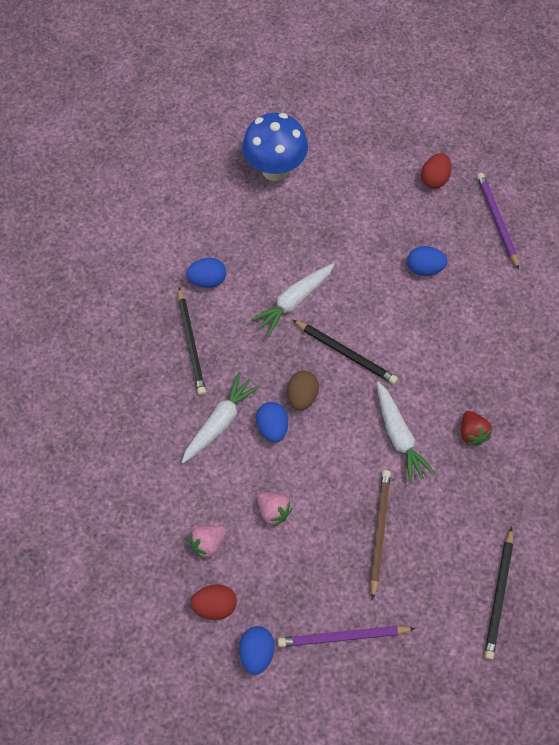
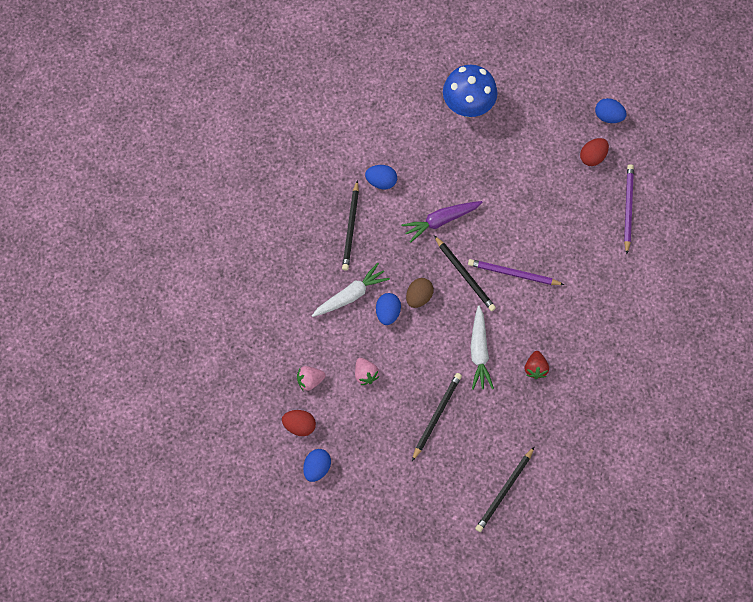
camera: 20 degrees right, 5 degrees up
white carrot [250,264,334,337] -> purple carrot [401,201,483,243]
purple pencil [278,626,415,647] -> purple pencil moved to [468,259,565,285]
brown pencil [370,470,391,600] -> black pencil [412,373,462,461]
blue egg [407,246,448,276] -> blue egg moved to [595,98,627,123]

